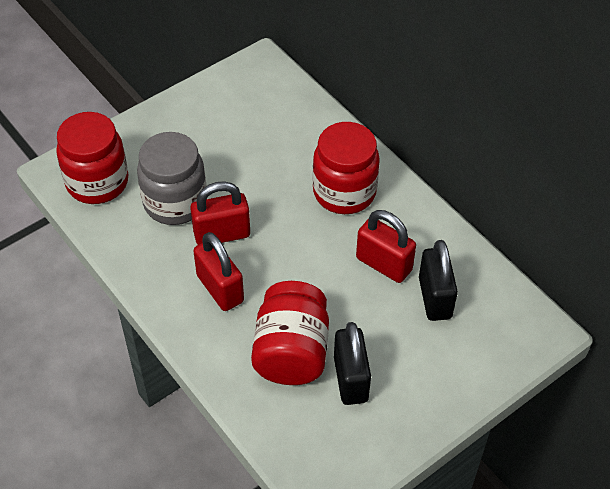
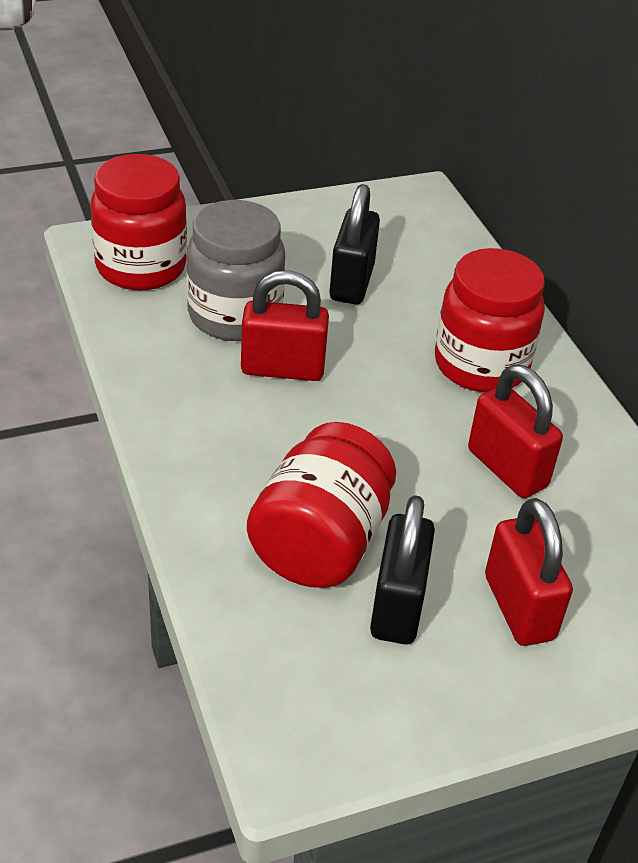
camera: 15 degrees right, 10 degrees down
red padlock [193,232,244,311] -> red padlock moved to [485,498,573,646]
black padlock [419,240,458,321] -> black padlock moved to [329,184,380,305]

